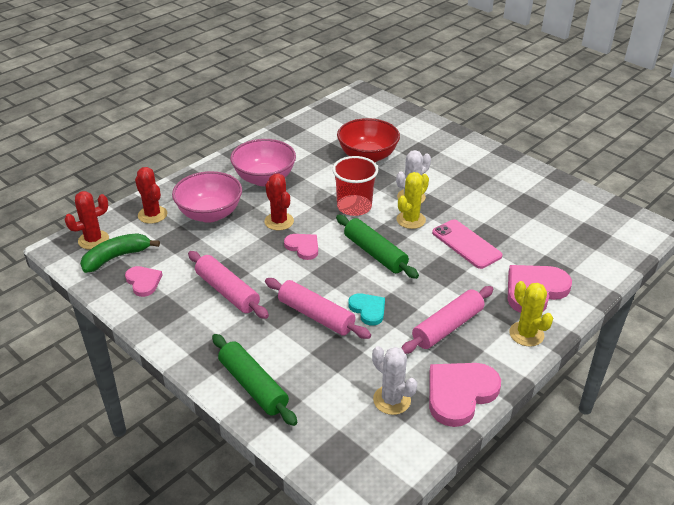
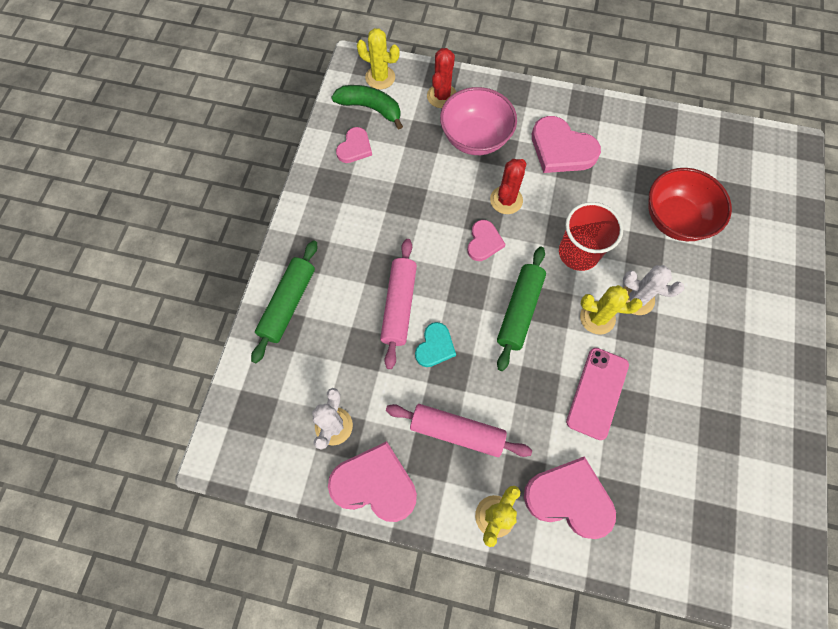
camera: 60 degrees right, 30 degrees up
red cactus [64,191,109,249] -> yellow cactus [357,28,400,89]
pink rolling pin [188,251,269,319] -> none
pink bowl [230,139,296,186] -> pink heart [532,116,601,173]

